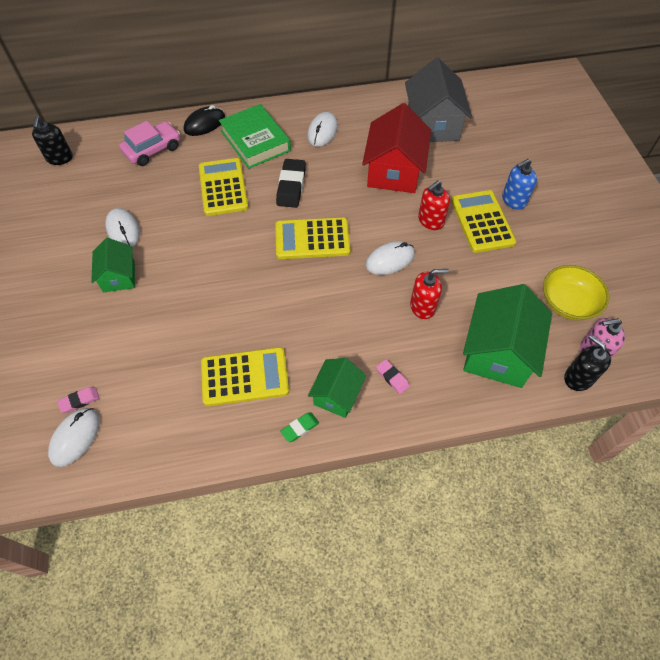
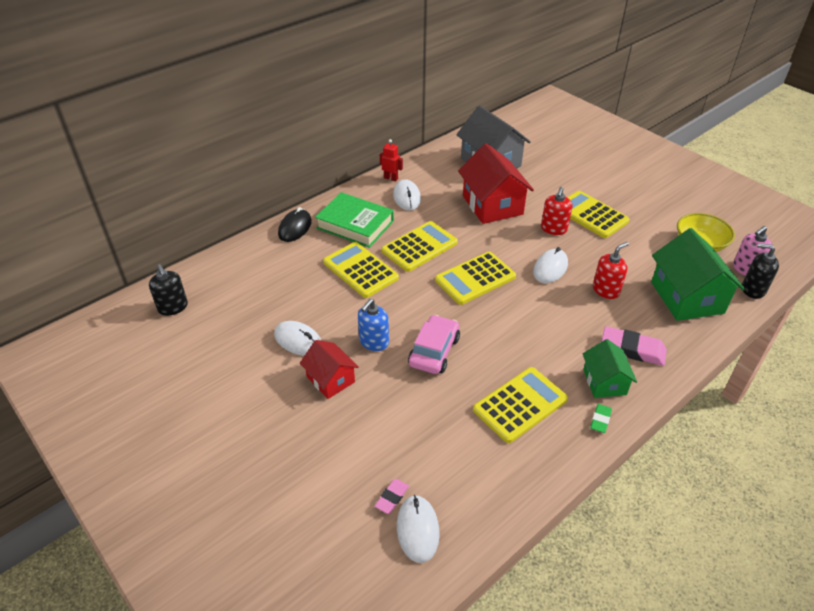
camera: 30 degrees left, 15 degrees down
green house [91,238,135,293] -> red house [300,340,359,399]
pink car [119,121,180,166] -> pink car moved to [408,315,460,374]
black eraser [276,159,306,208] -> yellow calculator [381,221,458,272]
pink eraser [376,359,410,394] -> pink eraser [601,326,667,366], size x1.87
blue soap dispenser [502,159,537,210] -> blue soap dispenser moved to [358,299,389,351]
none -> red robot [380,139,403,182]

